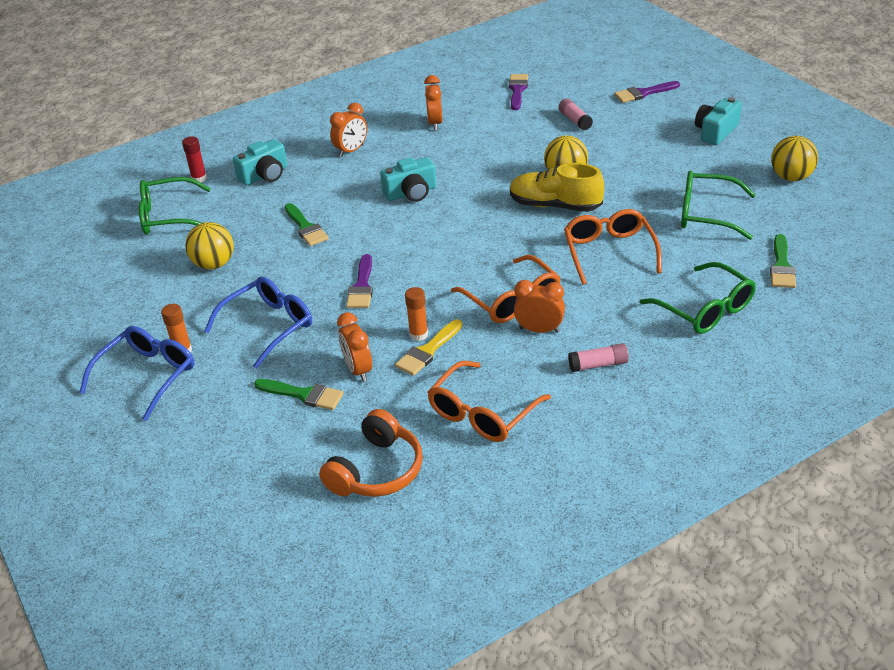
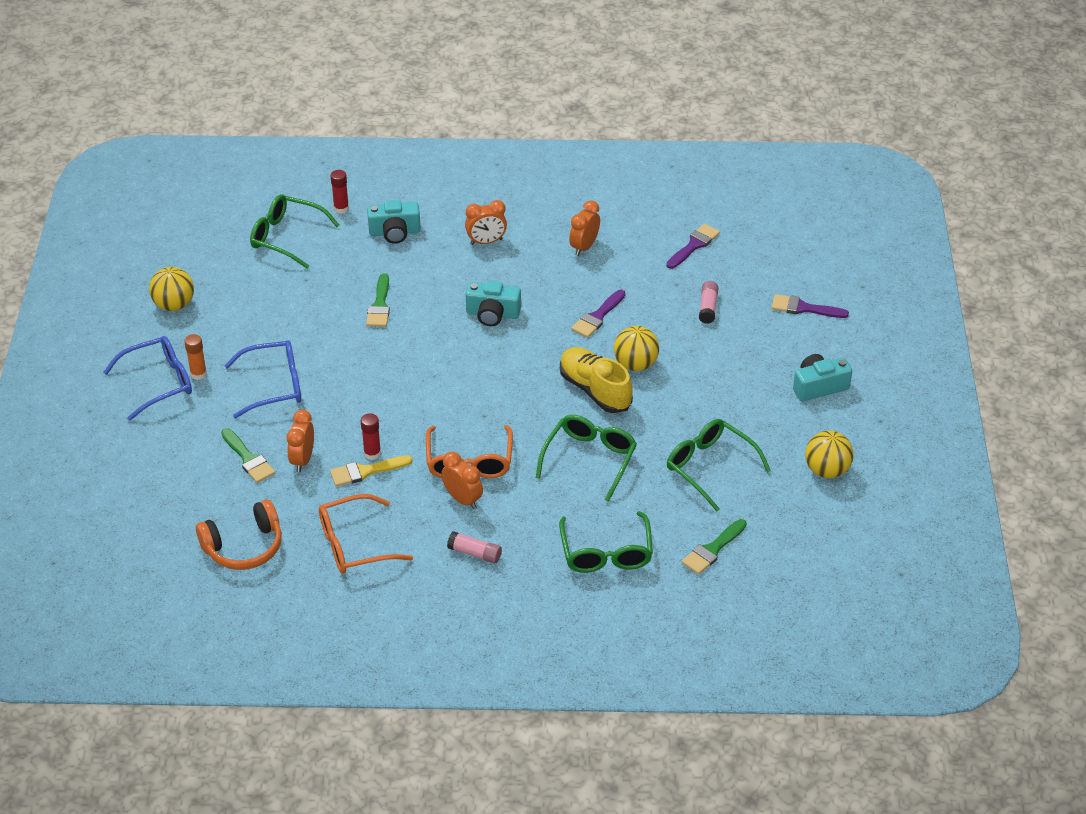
camera: 30 degrees right, 5 degrees up
yellow ball [185,222,234,270] -> yellow ball moved to [149,267,194,311]
purple brush [346,254,373,308] -> purple brush moved to [571,290,626,338]
orange glue stick [405,287,428,341] -> red glue stick [361,413,381,460]
orange glasses [564,209,662,285] -> green glasses [536,415,637,502]

